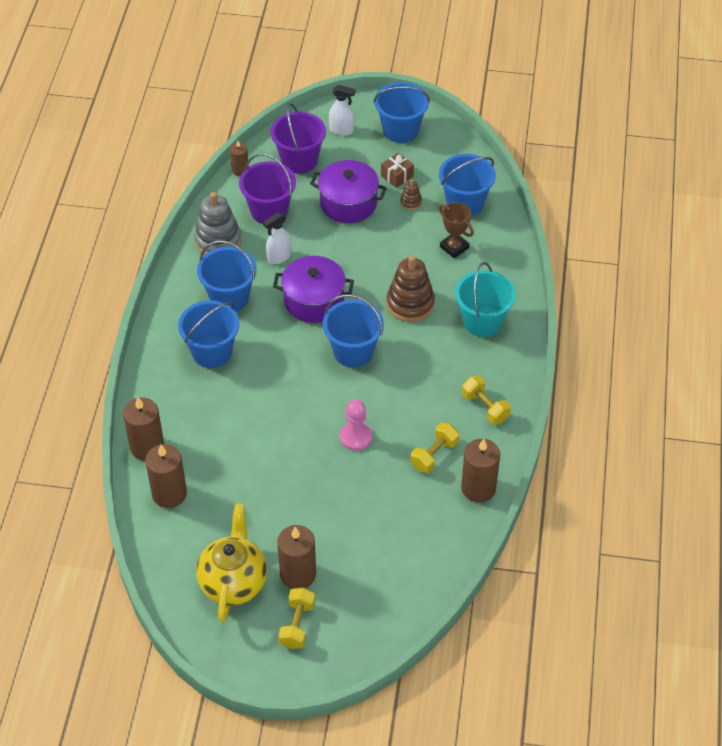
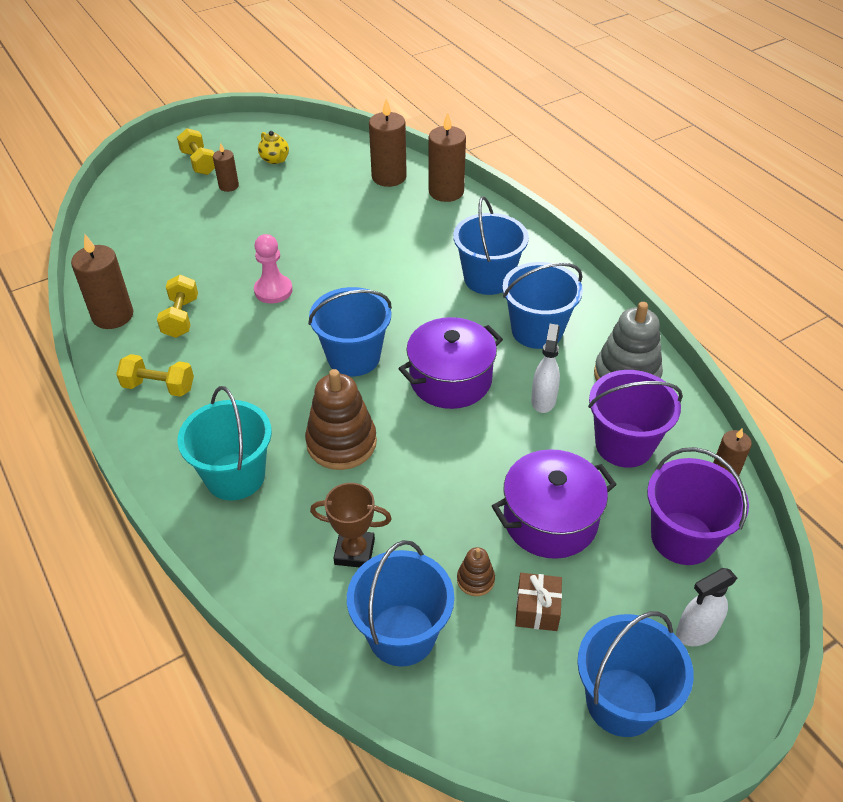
camera: 140 degrees right, 5 degrees down
yellow teapot [196,503,267,622] -> yellow teapot [258,131,289,164], size x0.47
brown candle [277,525,316,589] -> brown candle [213,143,239,192], size x0.57

